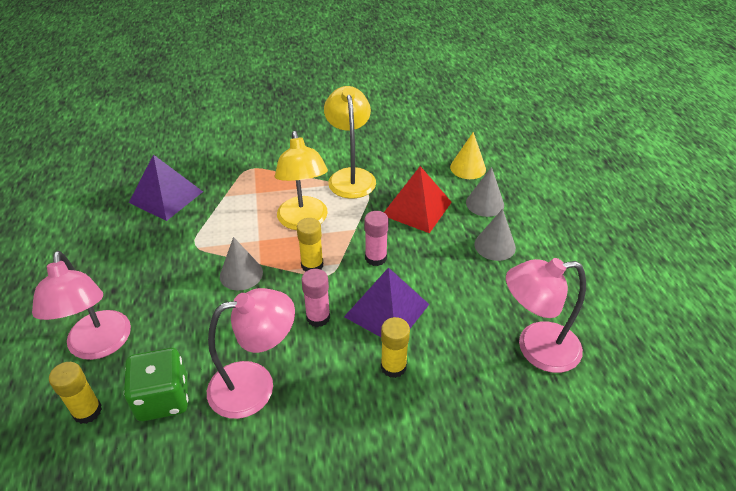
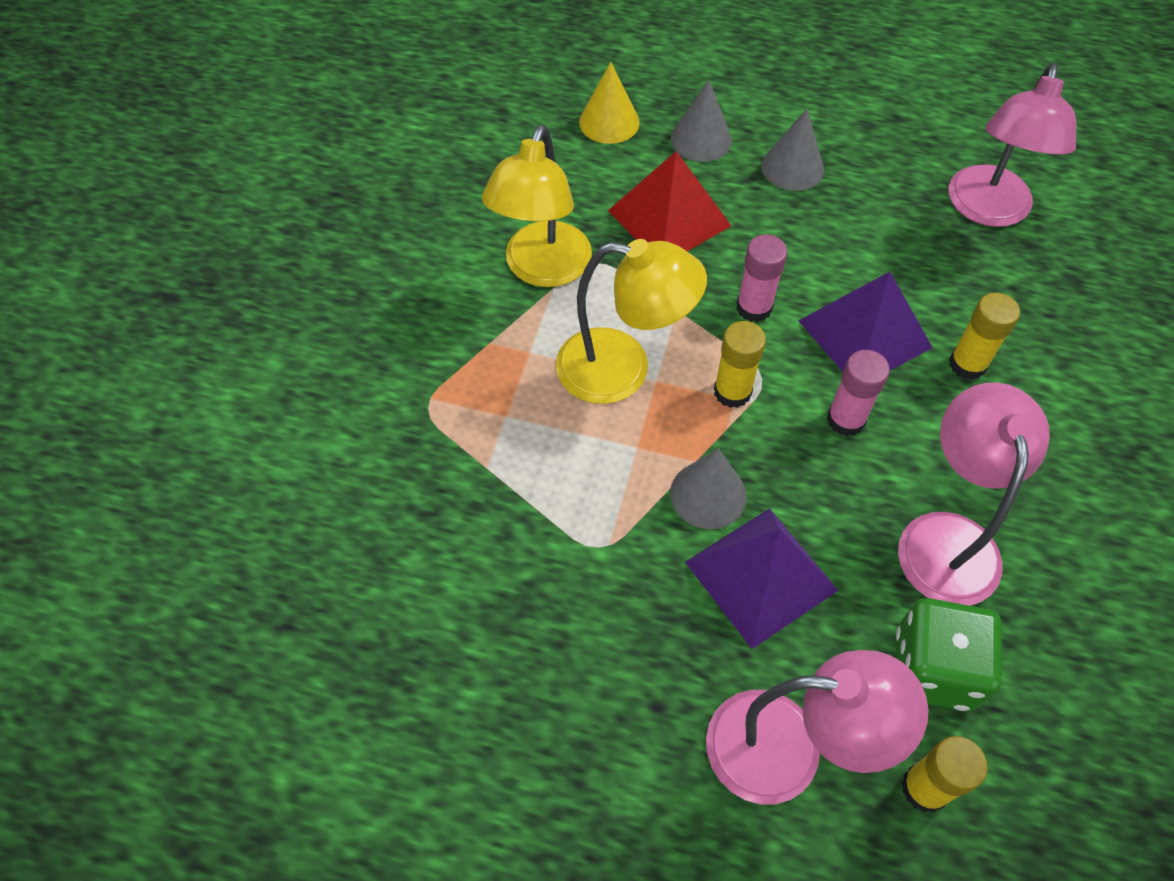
camera: 65 degrees left, 15 degrees up
purple pyramid [129,155,203,221] -> purple pyramid moved to [685,508,839,649]
yellow lamp [324,86,376,199] -> yellow lamp turned 90 degrees counterclockwise [482,125,592,287]

